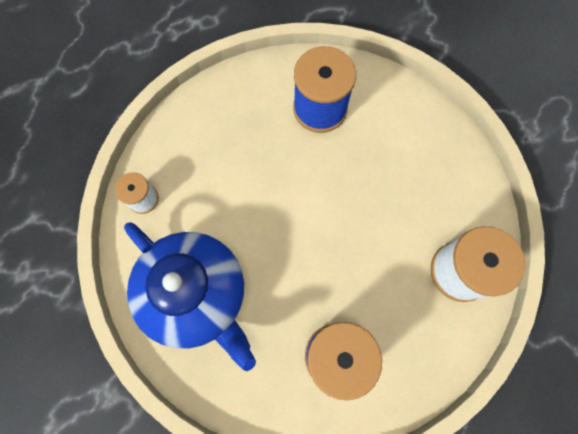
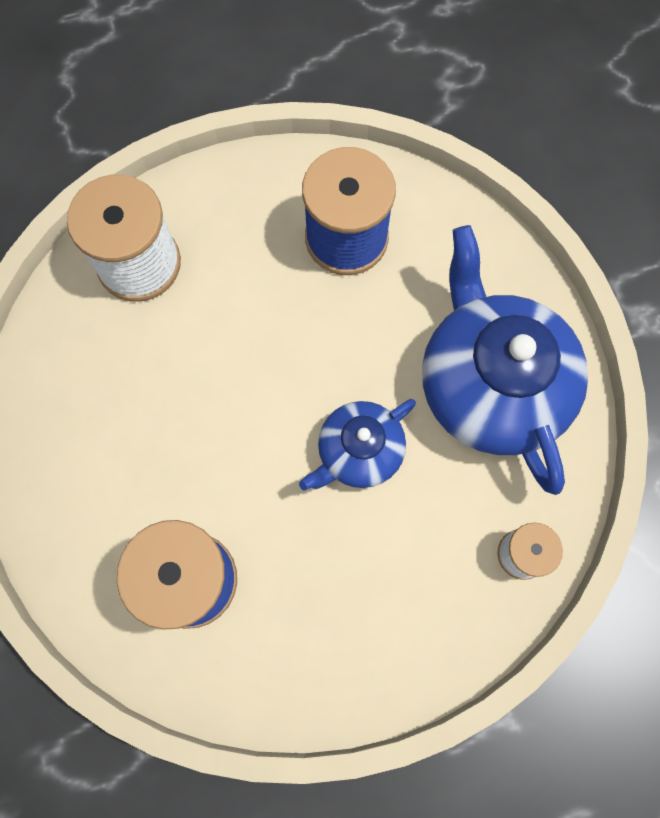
camera: 155 degrees left, 0 degrees up
none -> blue teapot [299,399,416,491]

